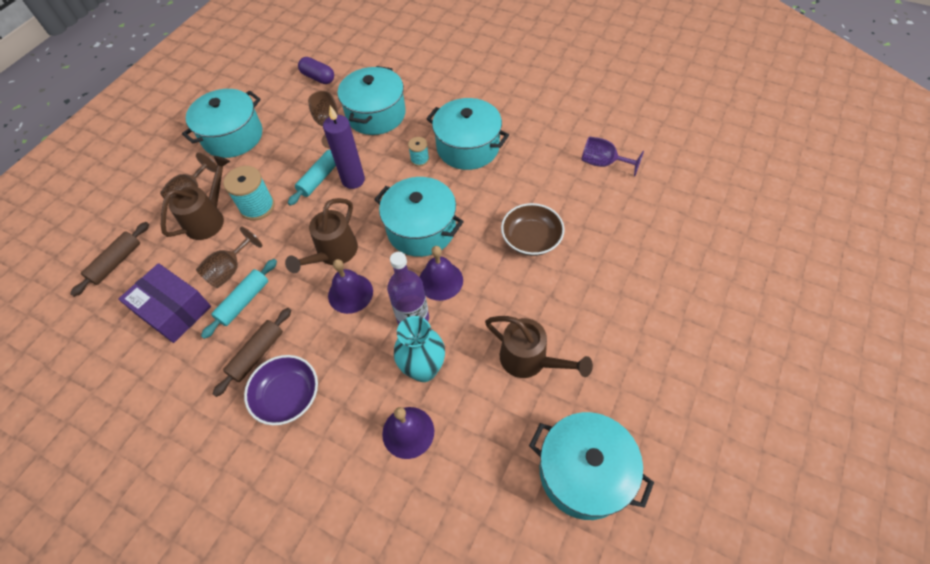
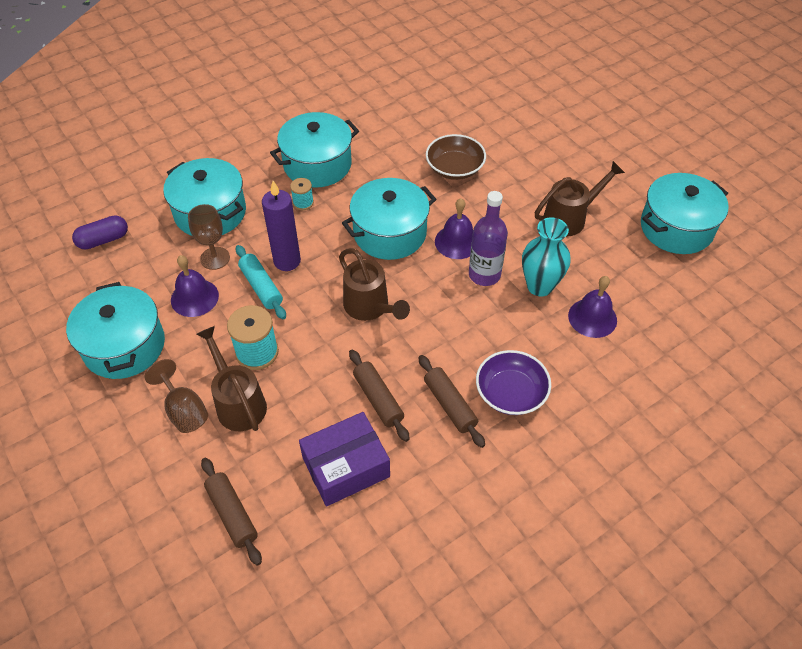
camera: 65 degrees left, 5 degrees down
brown goblet [196,227,262,288] -> none
turquoise rolling pin [201,259,277,339] -> brown rolling pin [349,349,410,442]
purple bell [328,259,373,314] -> purple bell moved to [171,255,219,317]
purple goblet [581,137,644,177] -> none

